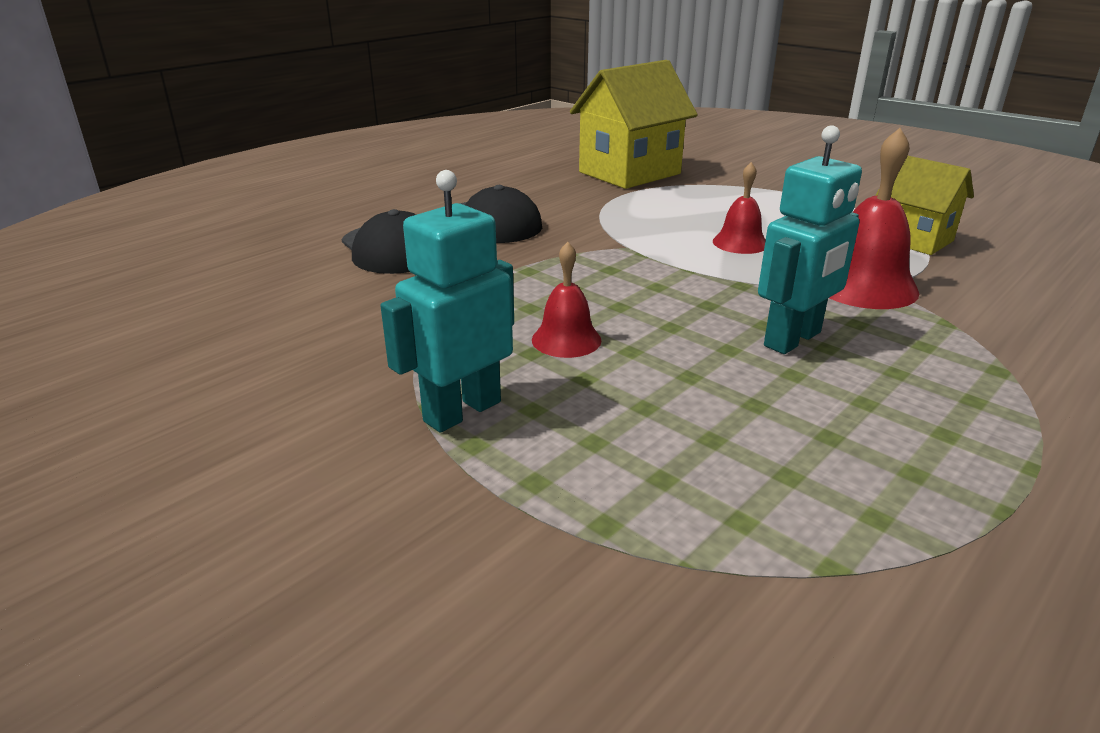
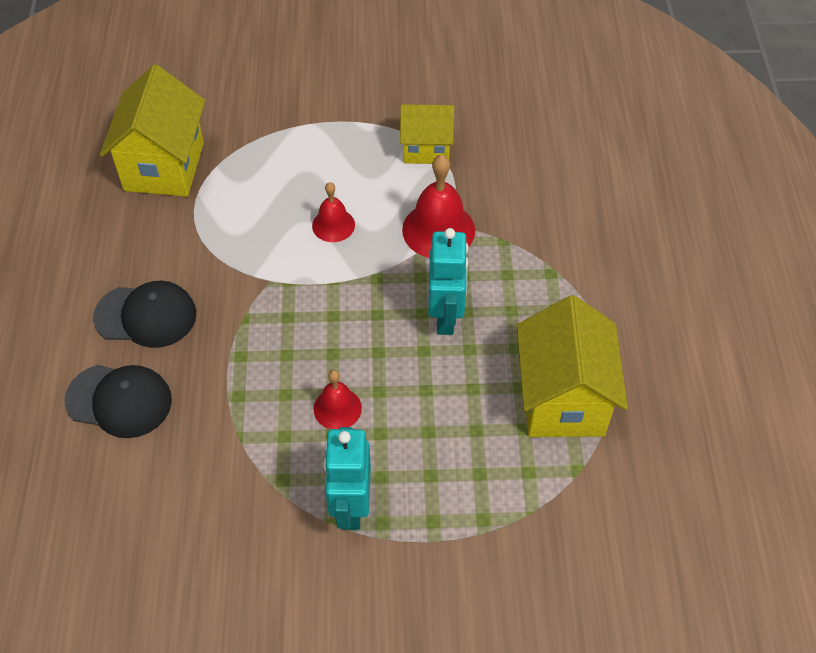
camera: 45 degrees left, 25 degrees up
none -> yellow house [517,295,628,437]

